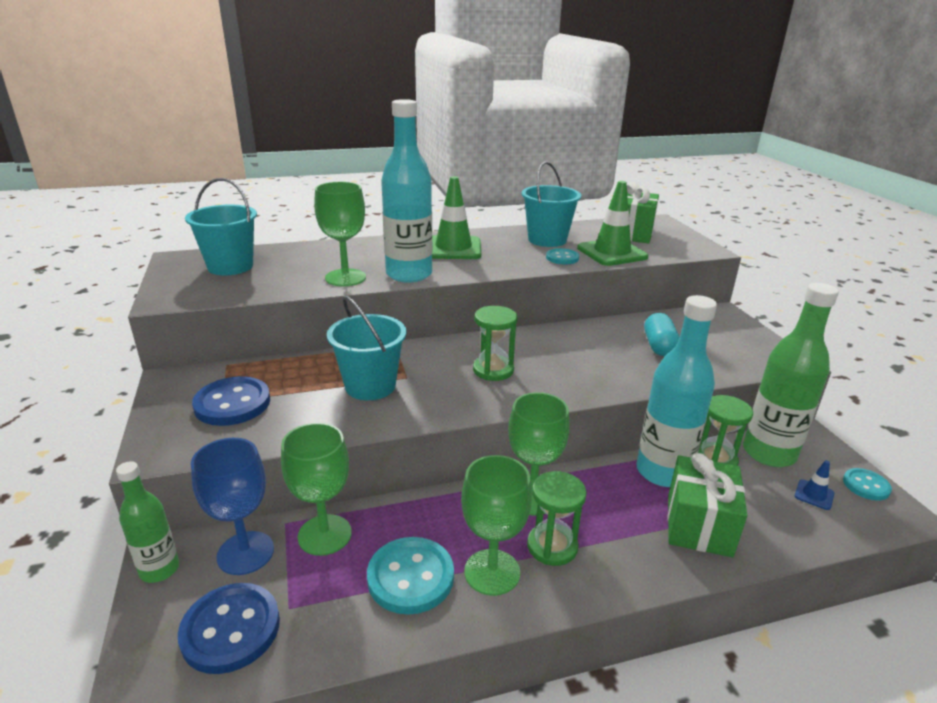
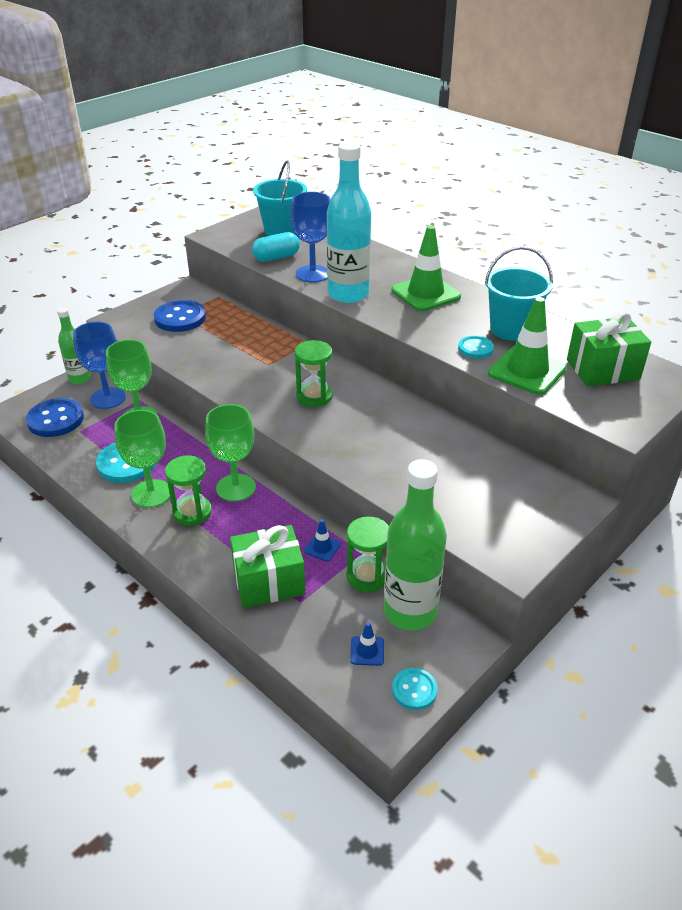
camera: 60 degrees right, 10 degrees up
green goblet [314,182,366,286] -> blue goblet [291,192,330,283]
turquoise bucket [327,296,406,400] -> none
turquoise bottle [636,295,717,487] -> blue traffic cone [304,519,341,562]
turquoise capsule [644,313,679,356] -> turquoise capsule moved to [252,232,300,262]

